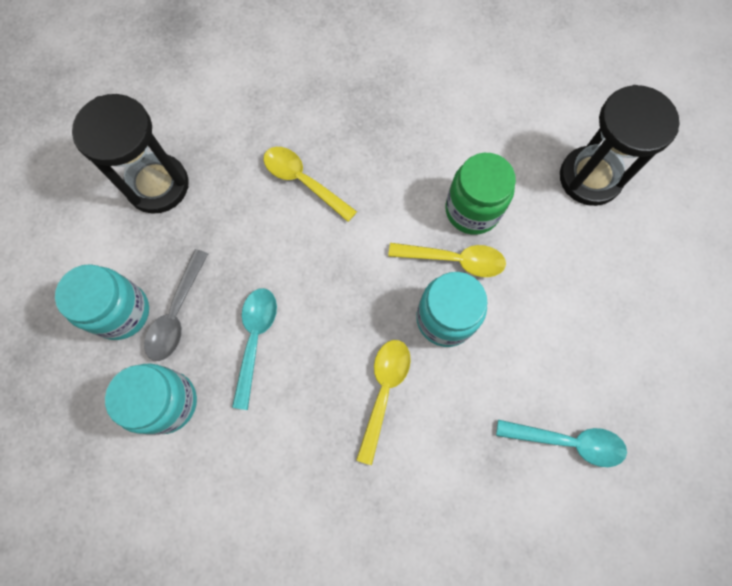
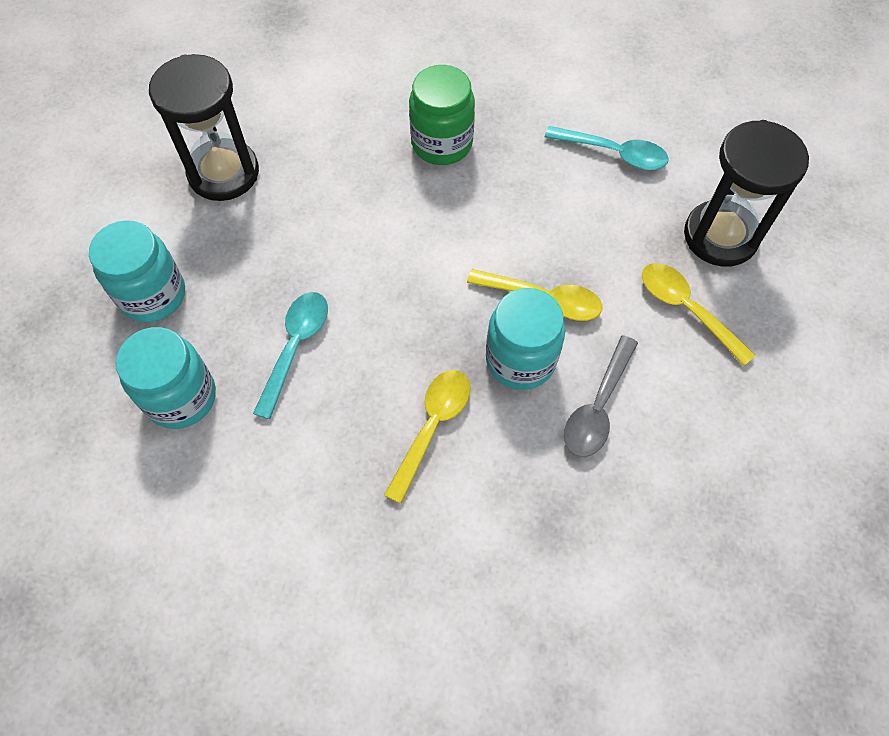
camera: 10 degrees right, 10 degrees down
grey spoon [144,249,208,361] -> grey spoon moved to [564,335,638,457]
yellow spoon [263,147,357,222] -> yellow spoon moved to [642,263,756,366]
green jar [445,153,516,235] -> green jar moved to [409,65,475,165]
turquoise spoon [496,420,627,467] -> turquoise spoon moved to [545,126,668,170]

